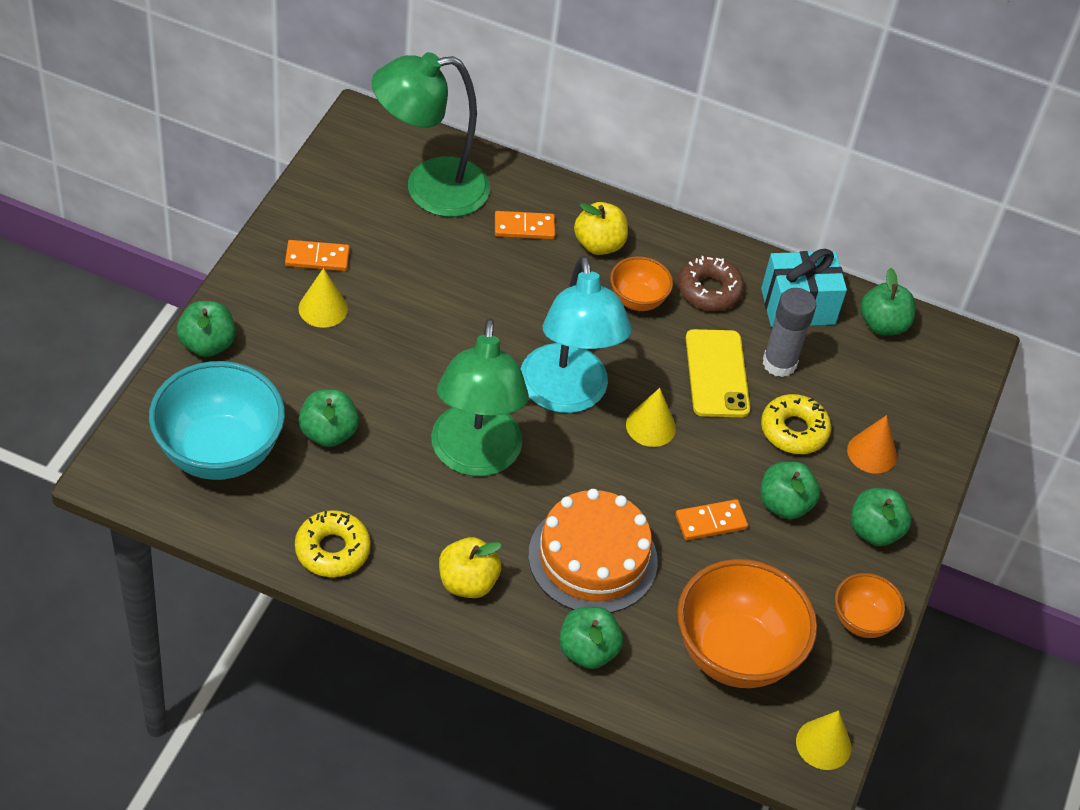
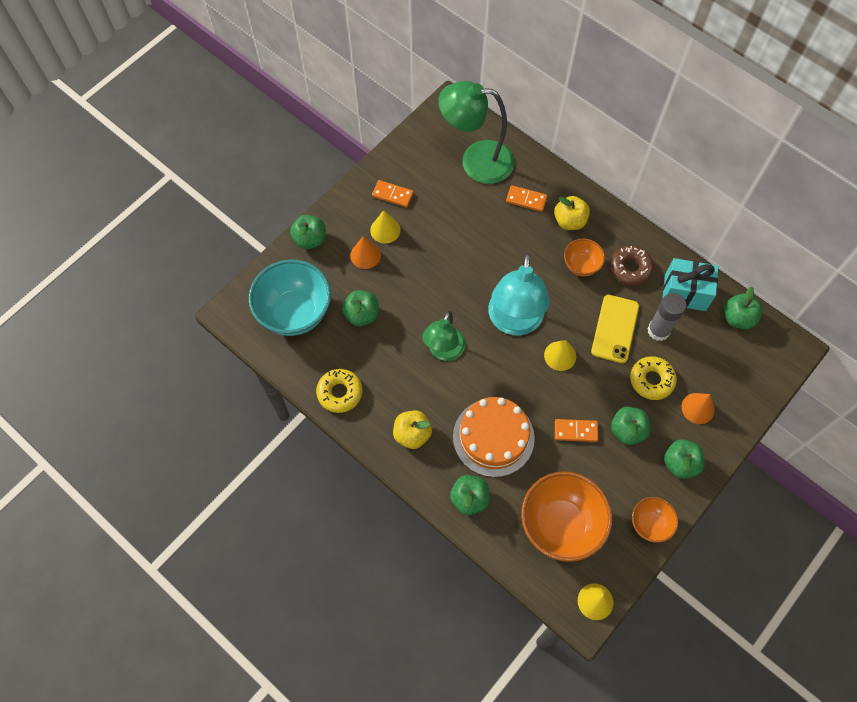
camera: 25 degrees right, 15 degrees up
green lamp [431,318,529,476] -> green lamp [422,311,465,361], size x0.64
none -> orange cone [350,236,381,269]

